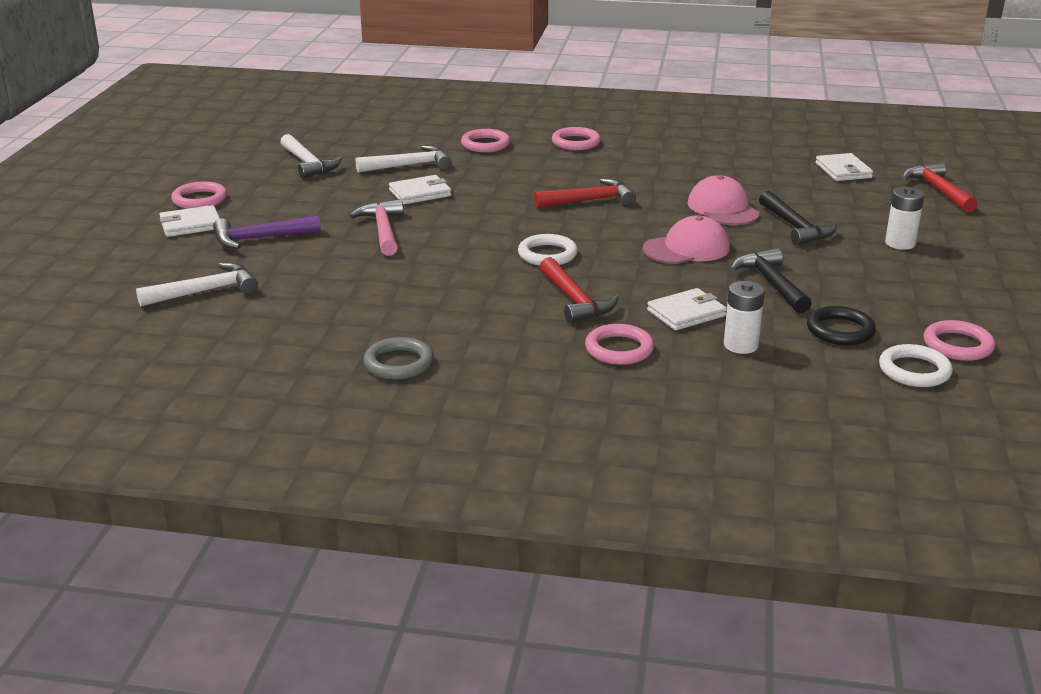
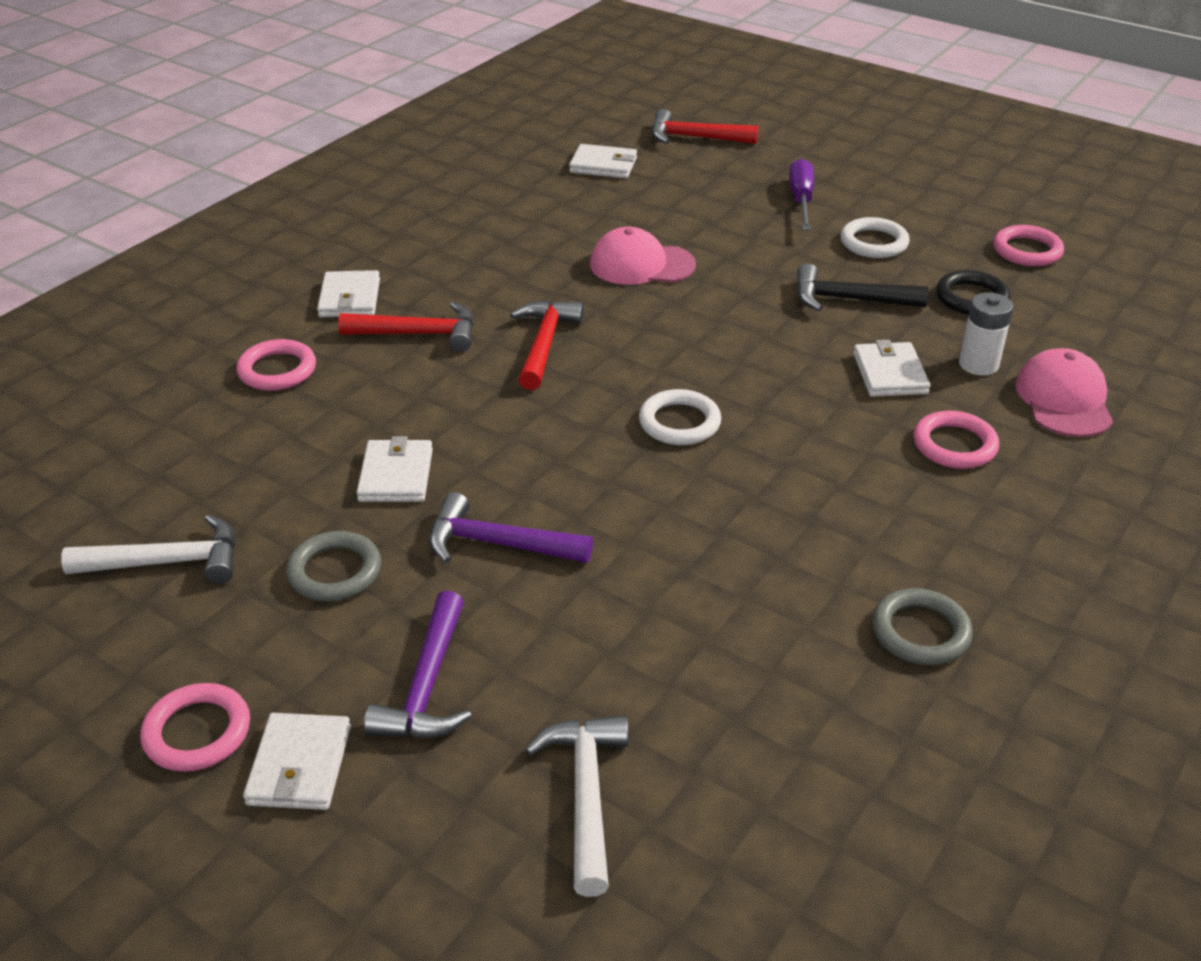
camera: 65 degrees left, 10 degrees up
pink hammer [350,199,403,256] -> purple hammer [429,492,593,563]
white hammer [356,145,452,173] -> none
red hammer [540,257,619,324] -> red hammer moved to [338,302,474,352]
pink ring [552,127,601,151] -> white wallet [317,270,380,317]
pink cap [643,216,730,264] -> pink cap moved to [1015,348,1113,437]
black hammer [759,191,837,246] -> none
white ring [879,344,953,387] -> white ring moved to [840,217,910,258]
white battery [885,187,924,250] -> purple screwdriver [789,158,814,230]
none -> grey ring [286,531,381,601]

